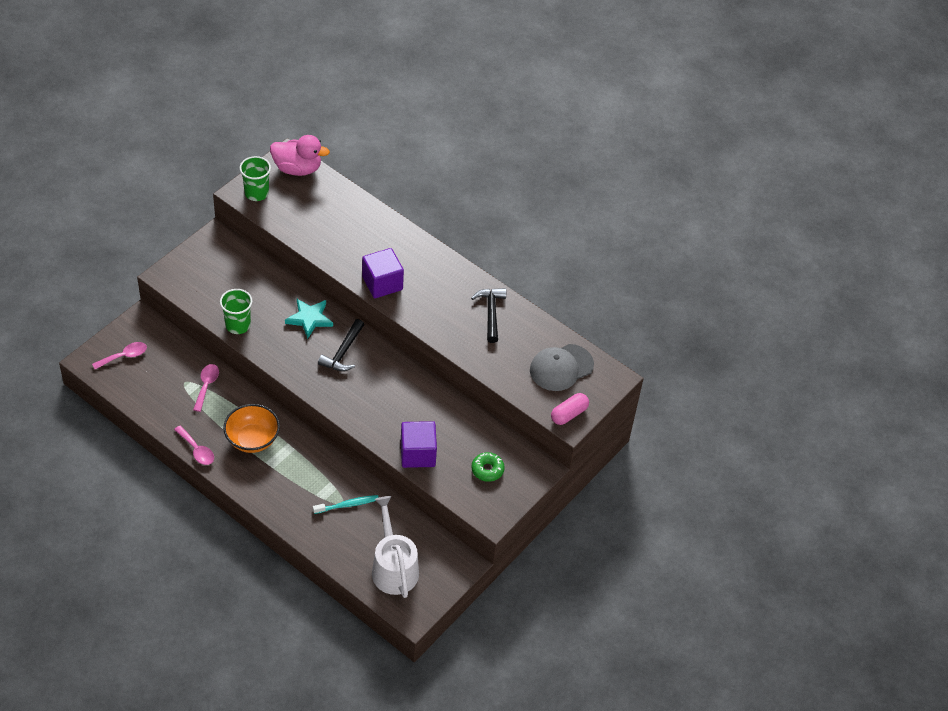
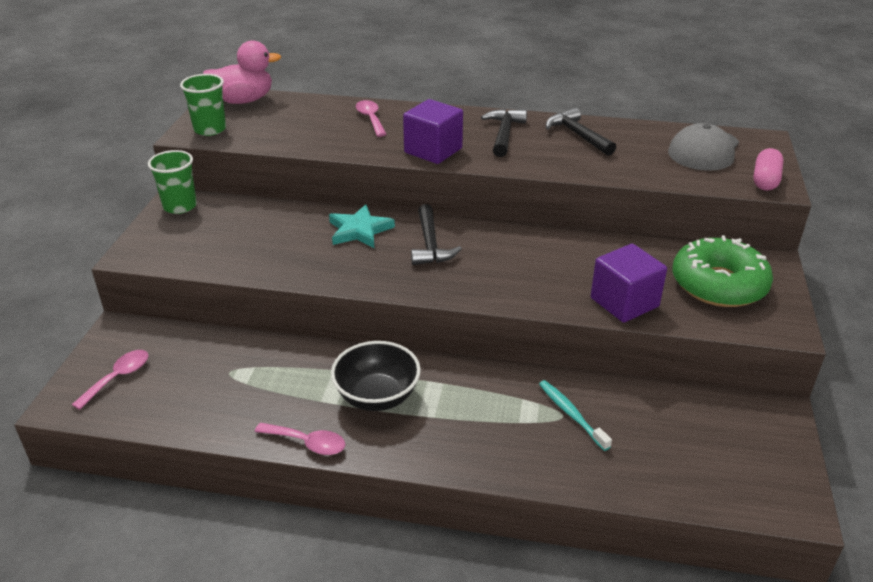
camera: 25 degrees left, 15 degrees down
pink spoon [193,364,219,412] -> pink spoon moved to [356,100,387,137]
green cup [220,289,252,334] -> green cup moved to [148,150,197,214]
orange bowl [223,404,280,453] -> black bowl [331,341,421,411]
turquoise toothbrush [313,495,379,514] -> turquoise toothbrush turned 75 degrees counterclockwise [539,380,612,451]
white watering can [372,496,419,598] -> none
green donut [471,452,505,482] -> green donut [673,235,773,307], size x2.00
none -> black hammer [481,109,527,157]

